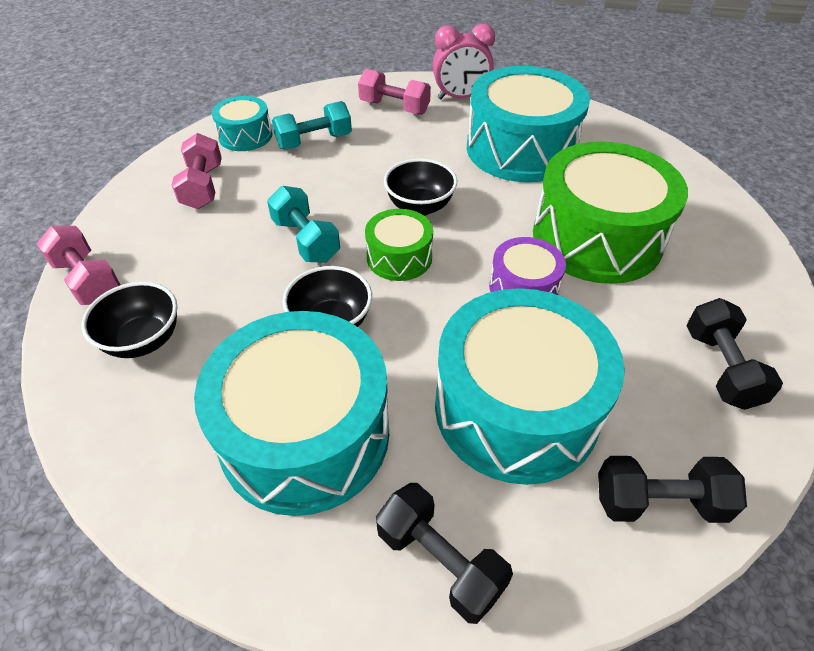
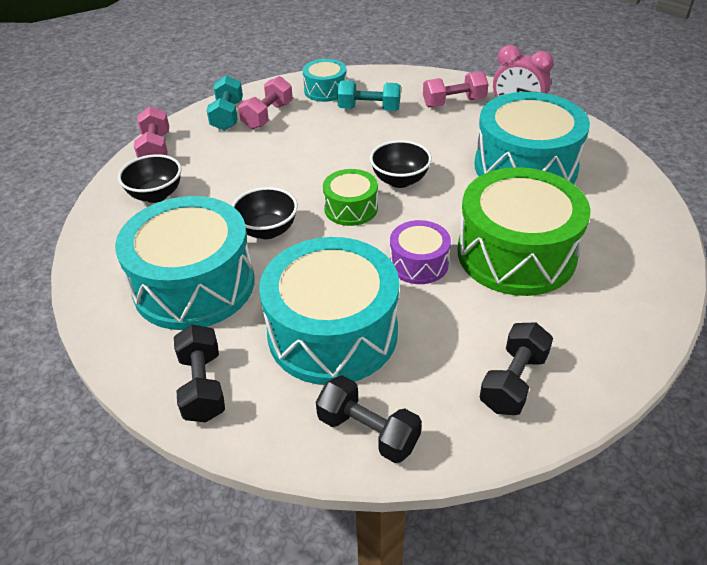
camera: 35 degrees right, 5 degrees down
turquoise dumbbell [267,186,340,263] -> turquoise dumbbell moved to [207,75,243,131]
pink dumbbell [358,69,431,115] -> pink dumbbell turned 75 degrees counterclockwise [423,71,488,107]

